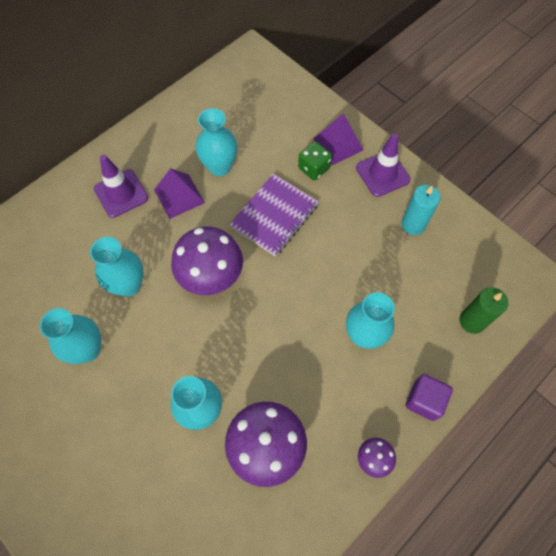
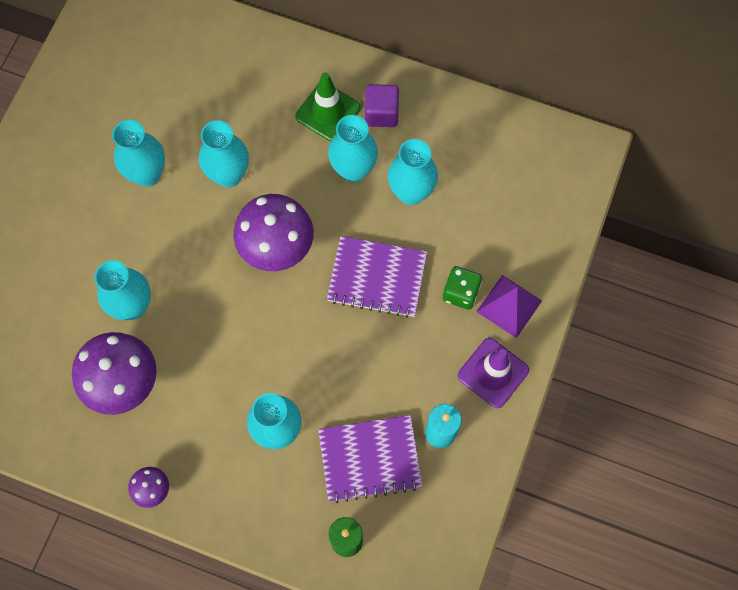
camera: 65 degrees right, 5 degrees up
purple traffic cone [94,155,148,218] -> green traffic cone [295,73,361,141]
purple pyramid [154,168,205,219] -> turquoise vase [328,115,378,182]
purple cube [406,374,453,421] -> purple cube moved to [365,84,399,127]
none -> purple notebook [318,415,423,503]

